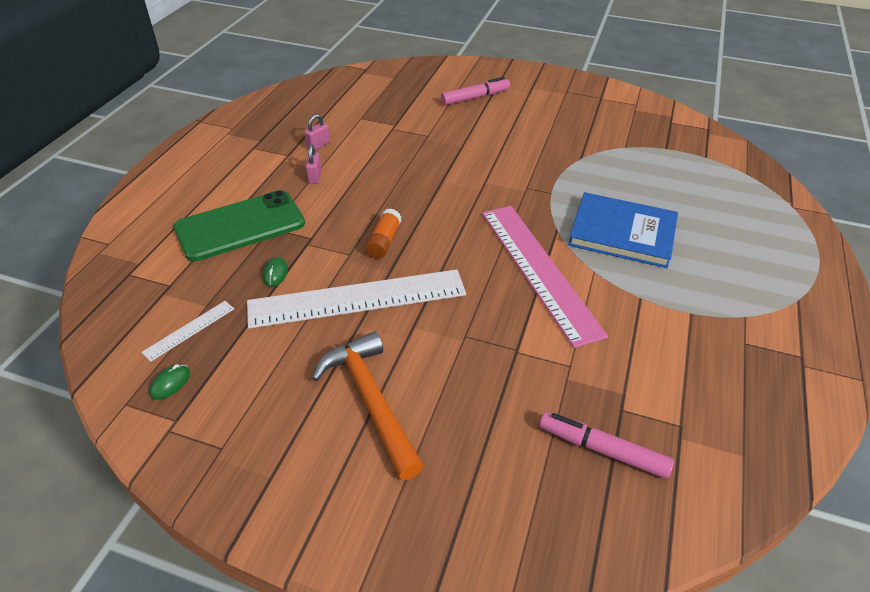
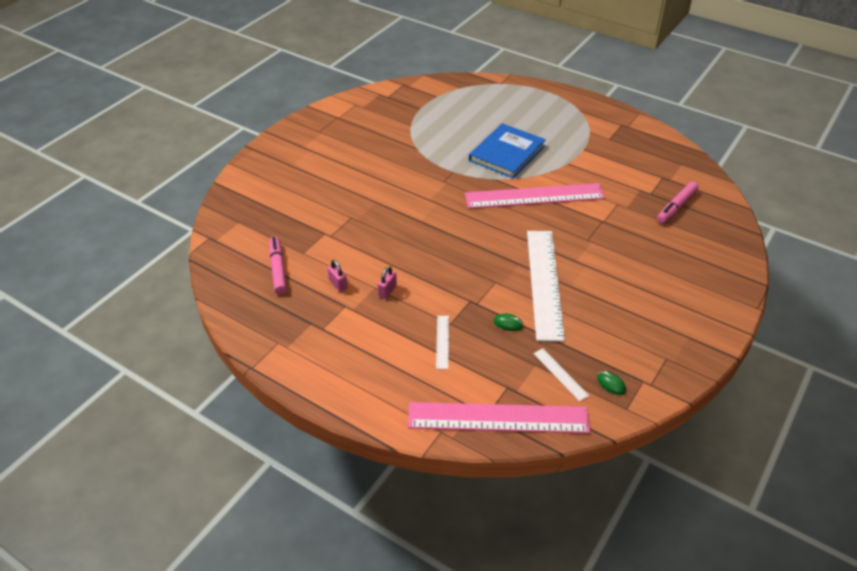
camera: 75 degrees left, 0 degrees up
green phone [173,190,305,262] -> white ruler [436,316,449,369]
pink padlock [306,144,321,184] -> pink padlock turned 75 degrees counterclockwise [378,266,397,299]
orange hammer [312,331,424,480] -> none
orange glue stick [365,208,402,259] -> none
pink marker [441,77,510,105] -> pink marker moved to [269,236,287,295]
none -> pink ruler [408,402,590,433]

